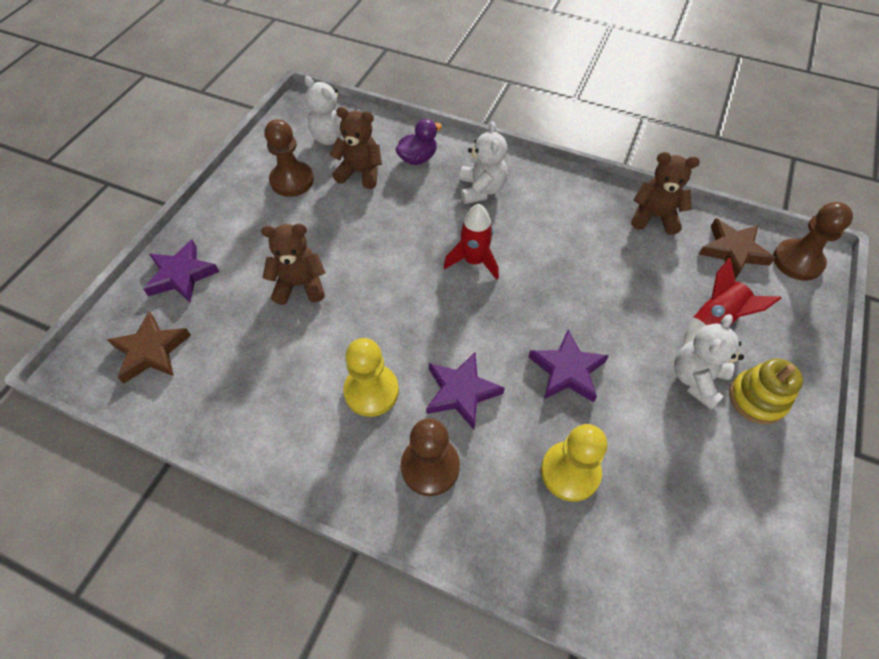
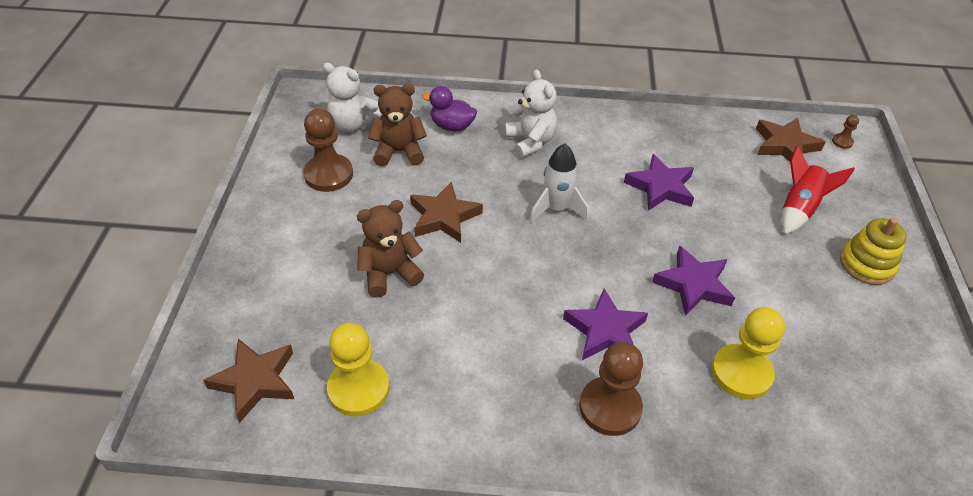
camera: 20 degrees left, 10 degrees down
purple star [143,240,219,302] -> purple star moved to [624,154,694,211]
yellow pawn [343,338,399,417] -> yellow pawn moved to [327,323,389,417]
purple duck [395,119,442,165] -> purple duck turned 105 degrees counterclockwise [422,86,477,131]
red rocket [444,204,499,280] -> white rocket [529,144,588,223]
brown teddy bear [631,152,700,235] -> none
white teddy bear [674,314,744,410] -> none
brown pawn [773,202,853,281] -> brown pawn [832,115,859,149], size x0.44
none -> brown star [410,182,483,243]

